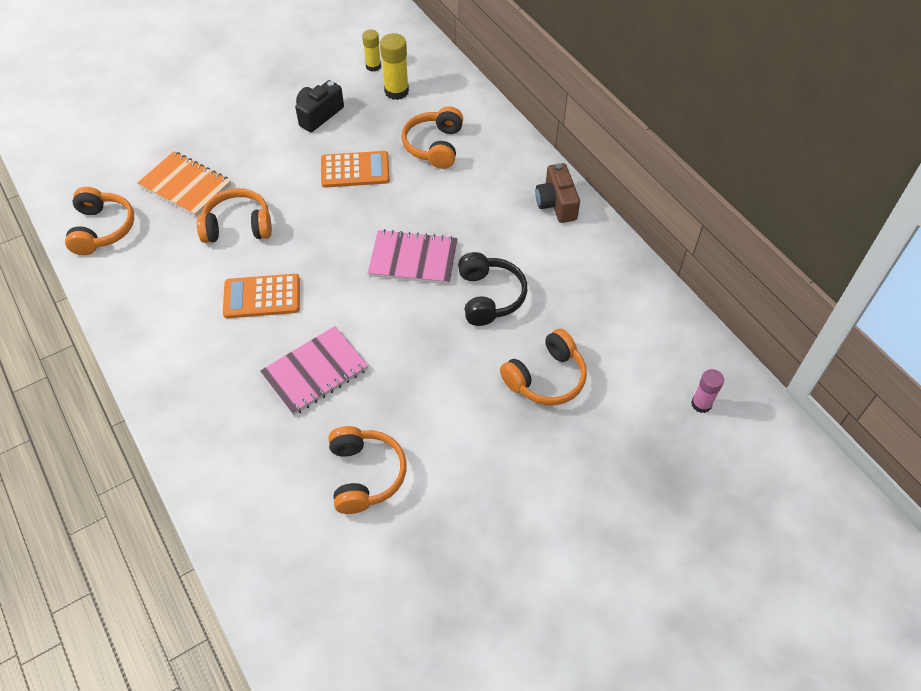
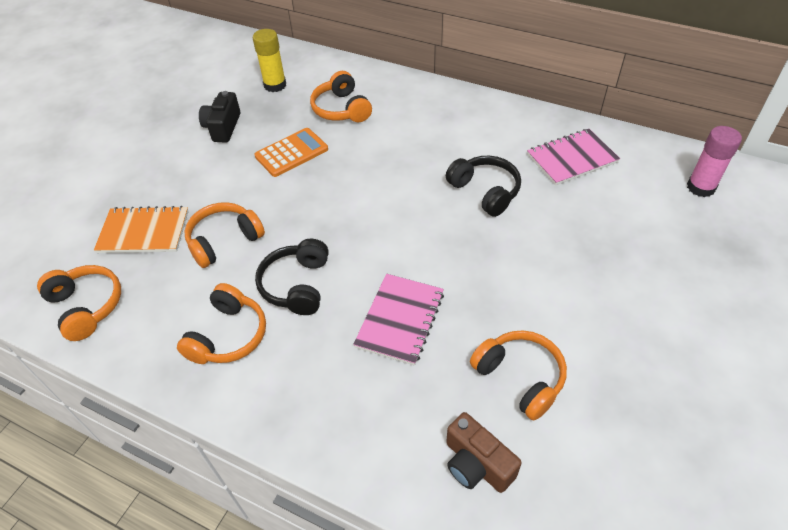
camera: 30 degrees left, 5 degrees down
orange calculator [223,274,300,318] -> black headphones [255,239,329,315]
yellow glue stick [362,30,381,72] -> none
pink notebook [368,229,458,284] -> pink notebook moved to [527,129,620,186]
orange headphones [500,329,587,405] -> orange headphones moved to [177,283,266,364]
brown camera [535,163,580,223] -> brown camera moved to [446,412,522,493]
pink glue stick [691,369,724,413] -> pink glue stick [687,126,742,197], size x1.54

